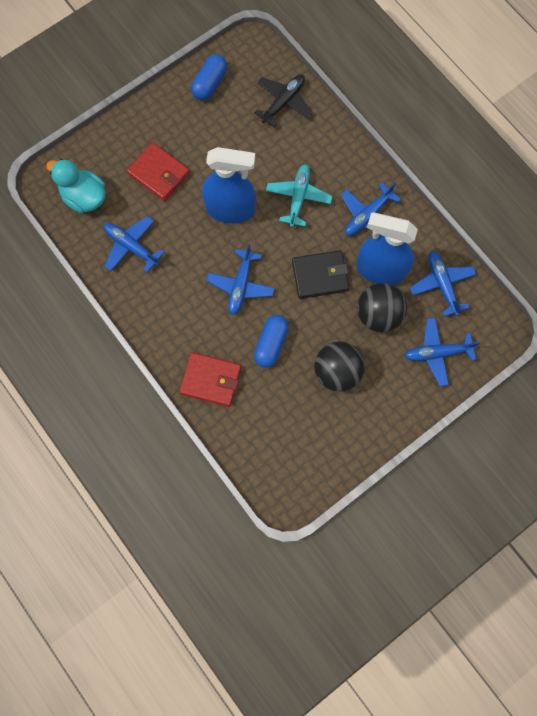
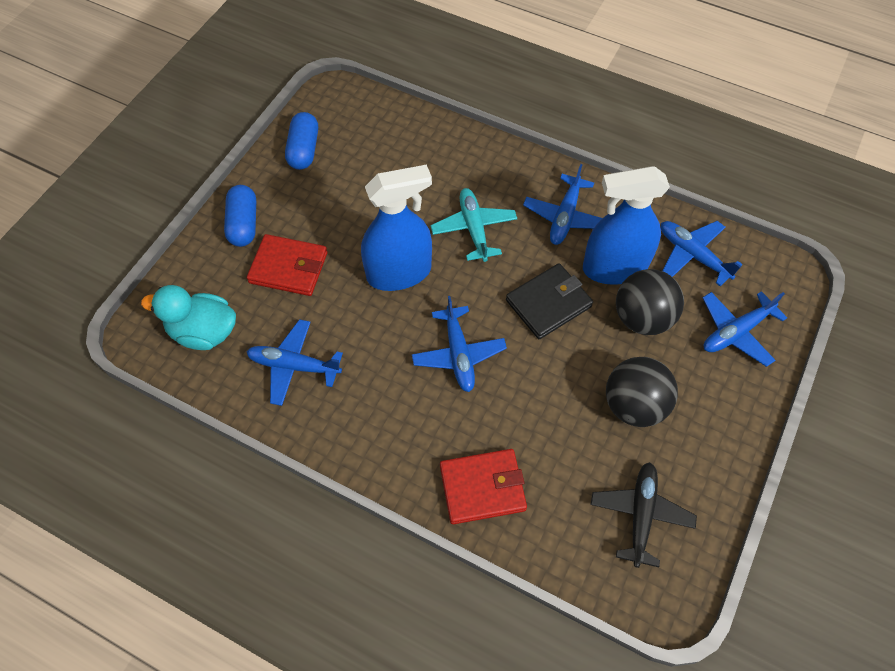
camera: 25 degrees left, 15 degrees down
black plane [254,74,313,127] -> black plane moved to [590,462,697,568]
blue capsule [254,315,289,368] -> blue capsule moved to [224,185,256,247]

